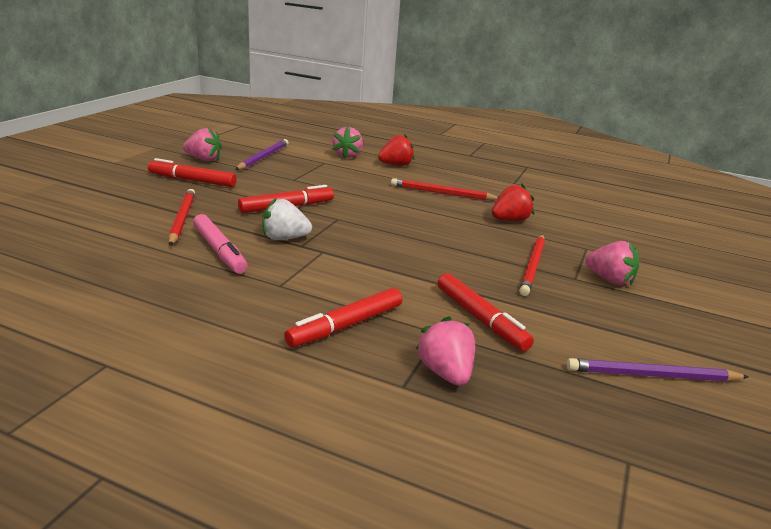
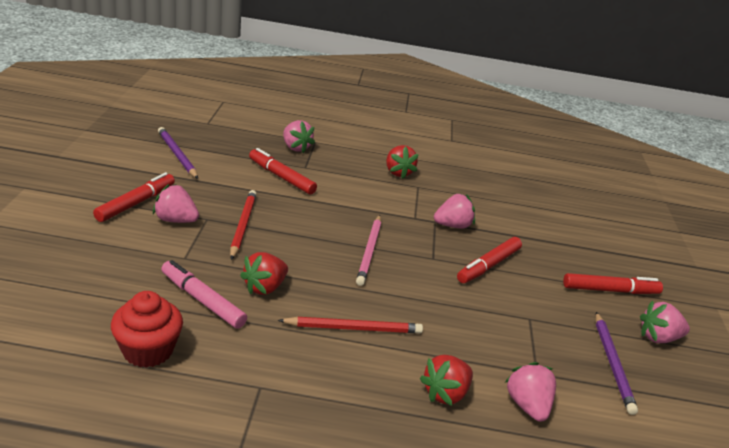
camera: 160 degrees right, 5 degrees up
red pencil [168,189,195,246] -> none
pink marker [193,214,248,274] -> pink marker moved to [161,260,247,329]
white strawberry [262,197,312,240] -> pink strawberry [434,193,475,229]
red marker [284,288,402,347] -> red marker moved to [93,172,175,222]
purple pencil [567,358,749,381] -> purple pencil turned 105 degrees counterclockwise [158,127,198,179]
none -> red cupcake [111,291,183,368]
none -> pink pencil [356,215,381,286]
none -> red strawberry [386,145,419,179]

